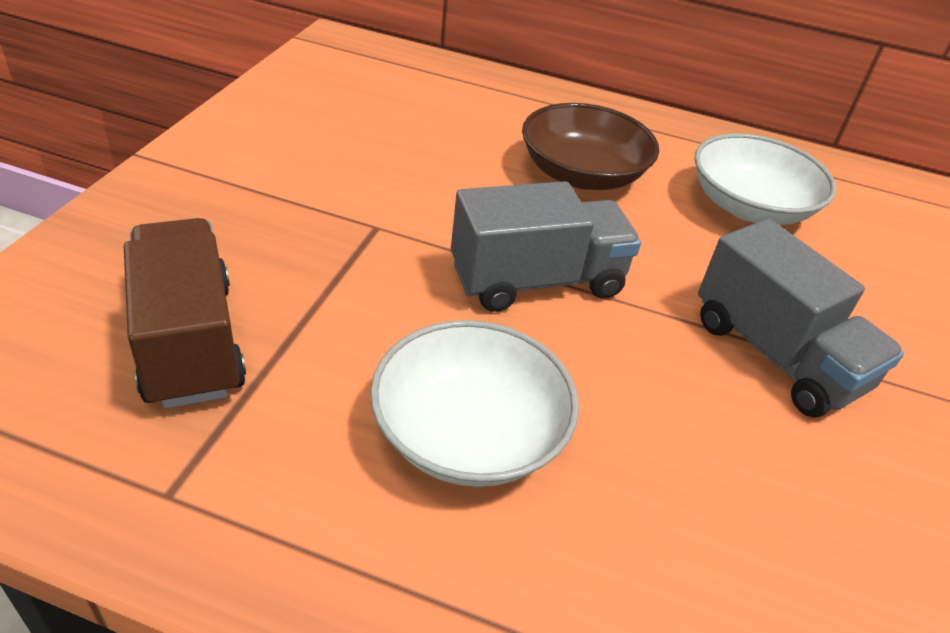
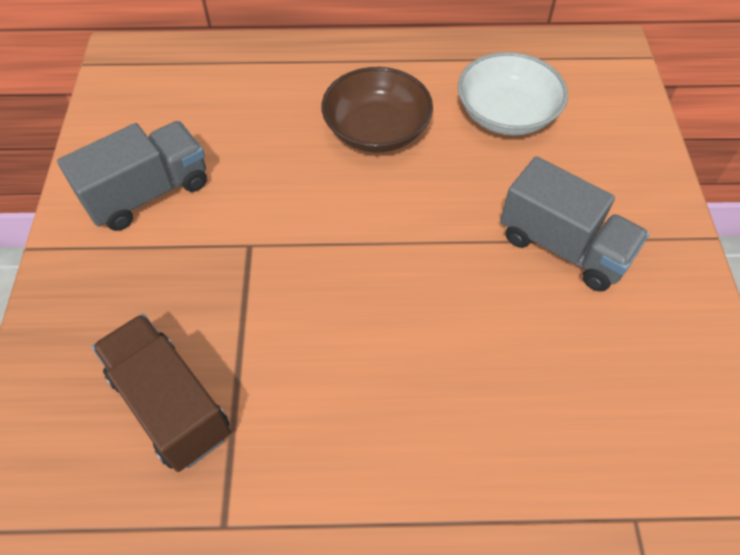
camera: 15 degrees left, 15 degrees up
white bowl [370,320,579,487] -> none
grey truck [451,181,641,312] -> grey truck moved to [57,121,207,231]

